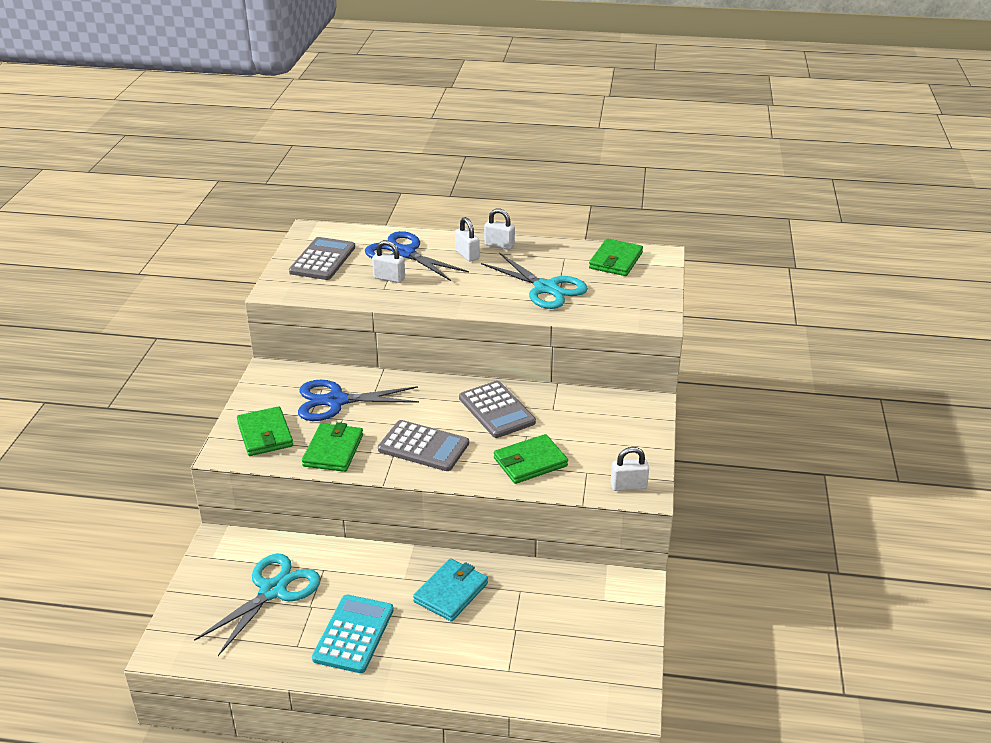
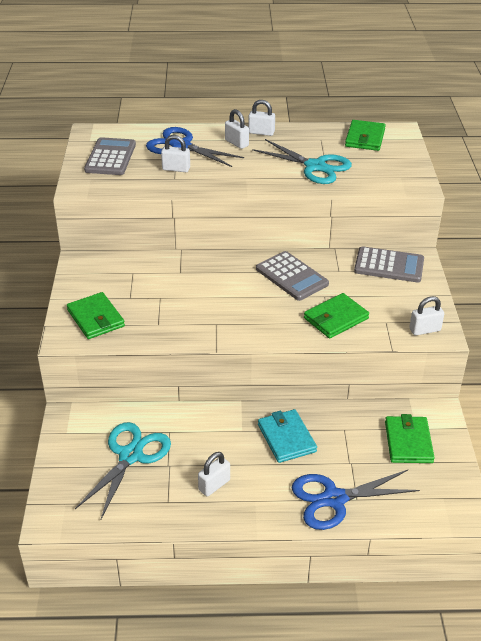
camera: 10 degrees left, 5 degrees up
blue scissors [298,380,419,421] -> blue scissors moved to [292,470,420,530]
green wallet [302,422,363,472] -> green wallet moved to [385,414,435,463]
turquoise calculator [312,595,394,673] -> white padlock [198,452,230,496]
grey calculator [378,420,469,471] -> grey calculator moved to [354,246,424,283]
turquoise wallet [413,558,488,622] -> turquoise wallet turned 45 degrees counterclockwise [258,409,317,463]

